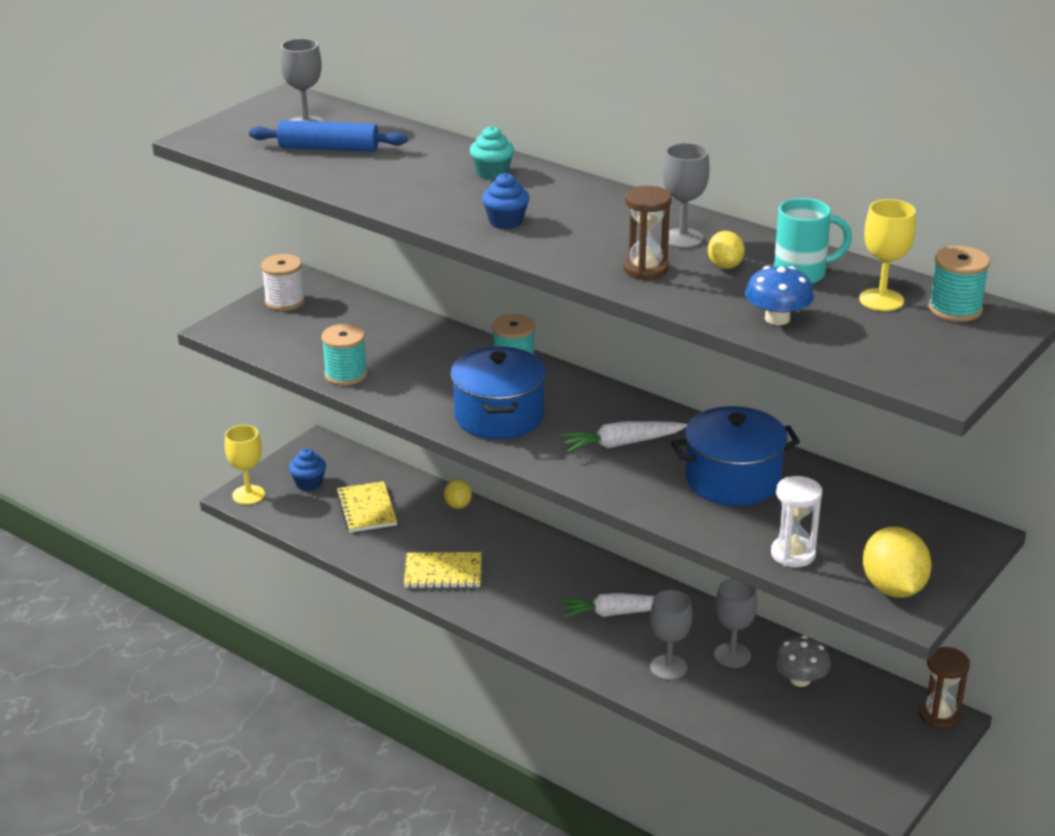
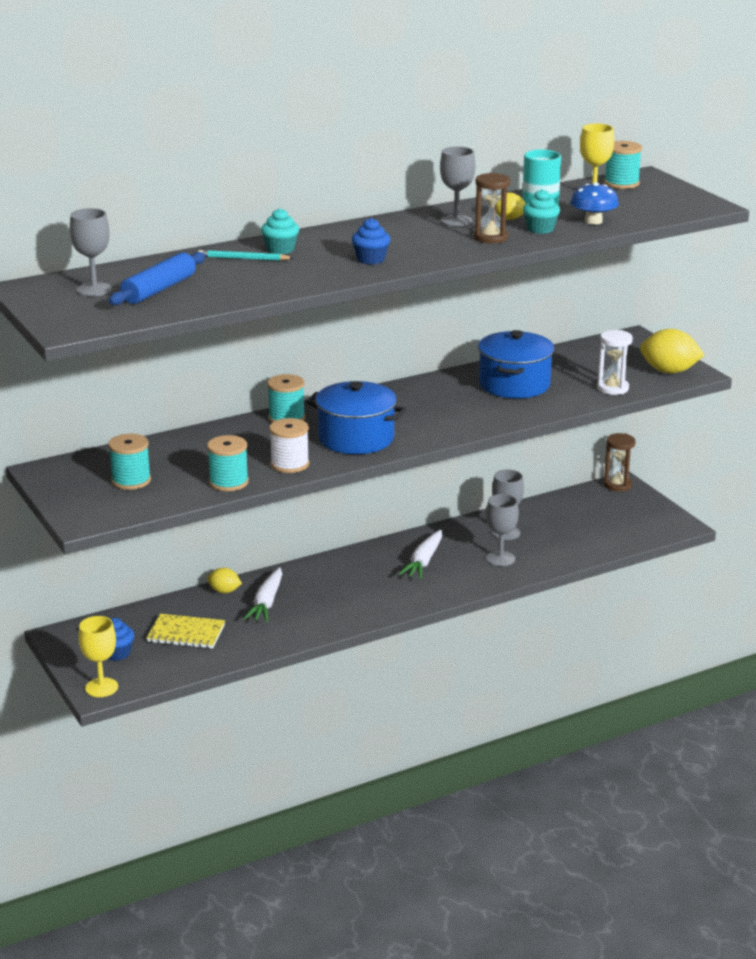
camera: 65 degrees left, 5 degrees down
white spool [261,254,305,311] -> white spool moved to [269,418,309,473]
yellow notebook [404,552,481,588] -> none
white carrot [560,421,687,453] -> white carrot moved to [244,567,282,622]
grey mushroom [773,636,831,687] -> none
none -> turquoise spool [108,434,151,490]
none -> turquoise pencil [198,250,293,261]
none -> turquoise cupcake [523,189,560,234]

